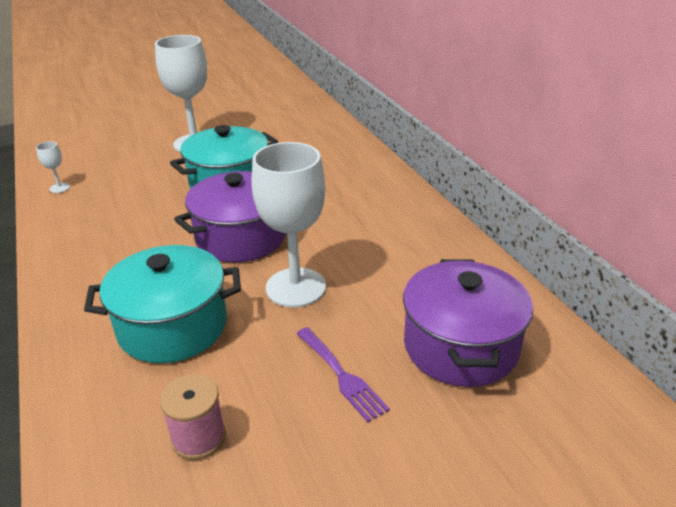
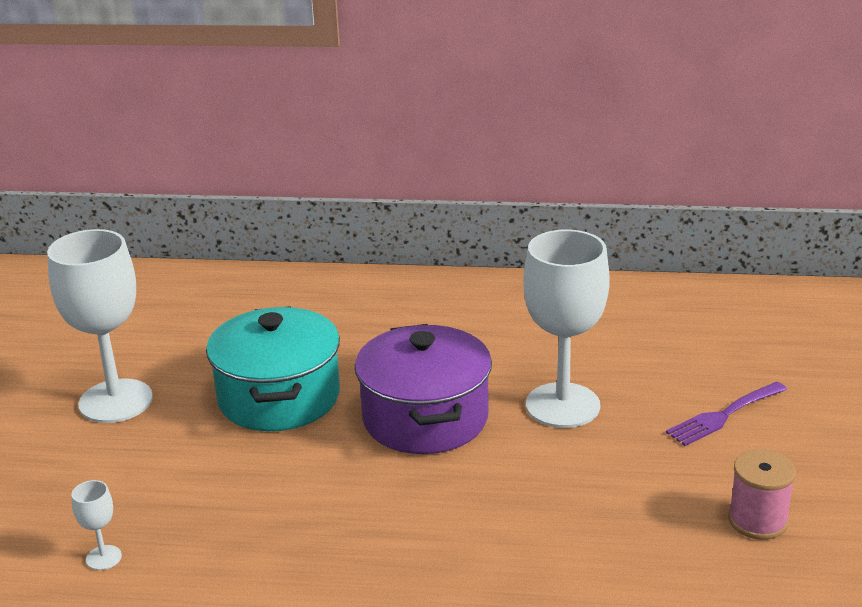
camera: 60 degrees left, 5 degrees down
turquoise pot [84,245,241,363] -> none
purple fork [296,327,390,422] -> purple fork turned 150 degrees clockwise [666,382,787,446]
purple pot [403,259,533,387] -> none

